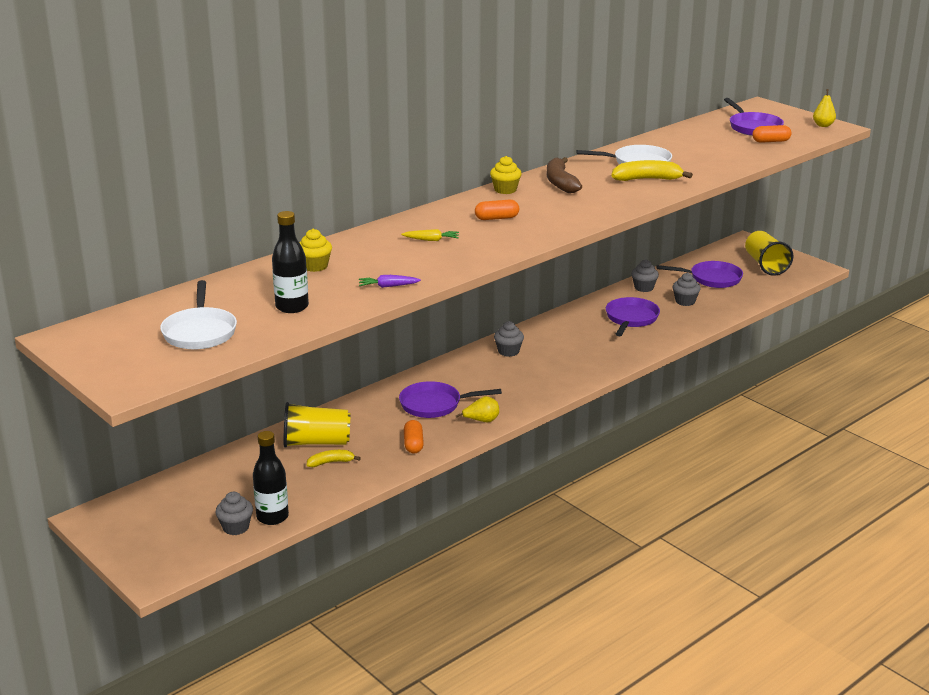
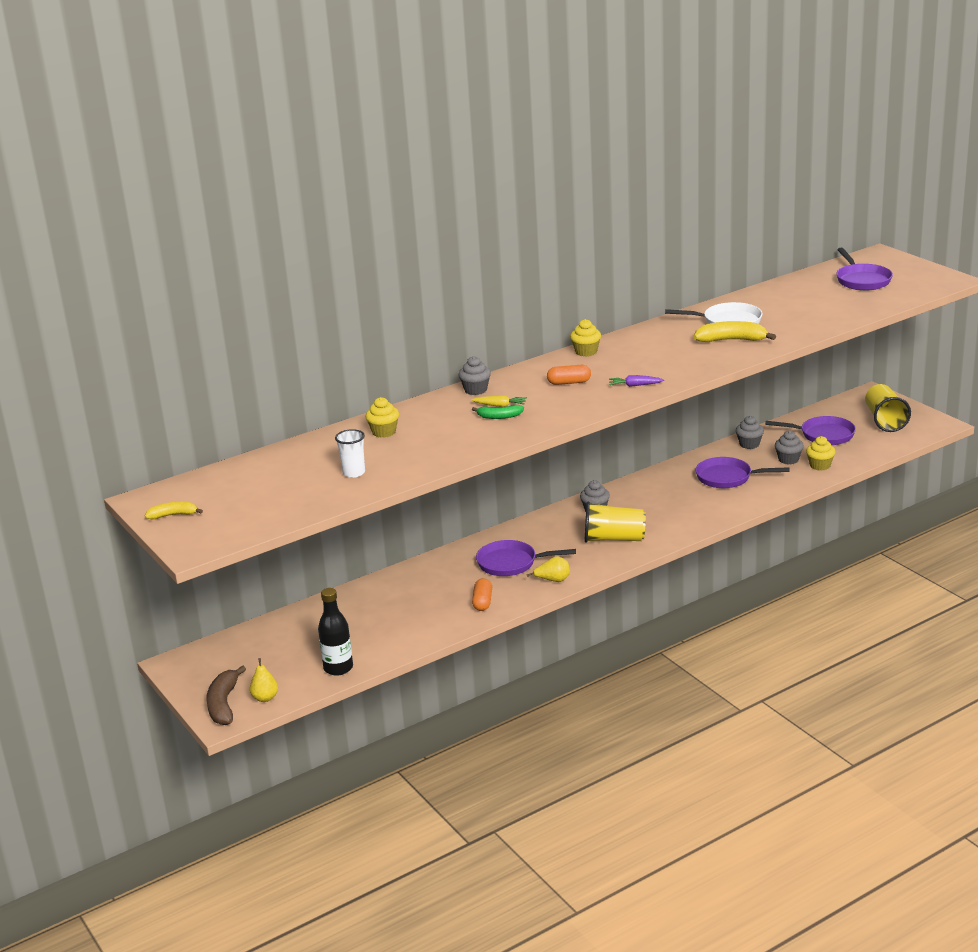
camera: 10 degrees right, 0 degrees up
white pan [160,280,237,349] -> none
grey cupcake [215,492,253,535] -> grey cupcake moved to [459,356,491,395]
black bottle [272,211,309,313] -> white cup [335,429,365,478]
yellow cup [283,402,351,448] -> yellow cup moved to [584,501,646,543]
yellow banana [307,450,361,467] -> yellow banana moved to [145,502,203,519]
purple carrot [359,275,421,288] -> purple carrot moved to [609,375,664,387]
brown banana [547,157,582,193] -> brown banana moved to [206,665,246,725]
purple pan [606,297,660,336] -> purple pan turned 105 degrees counterclockwise [695,457,790,488]
orange capsule [752,125,791,143] -> none
yellow pear [813,89,836,127] -> yellow pear moved to [250,658,278,702]
none -> green banana [472,405,524,419]
none -> yellow cupcake [806,436,835,470]

